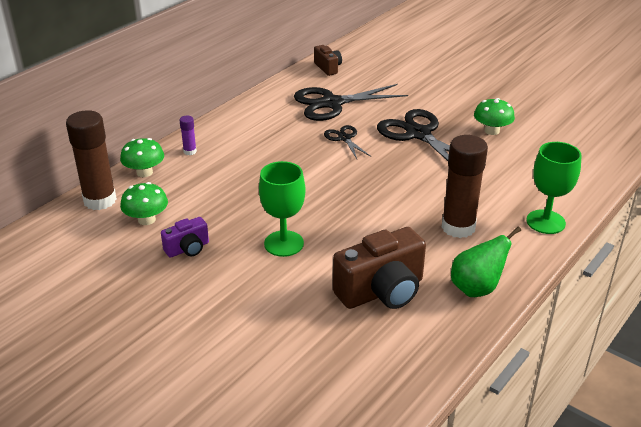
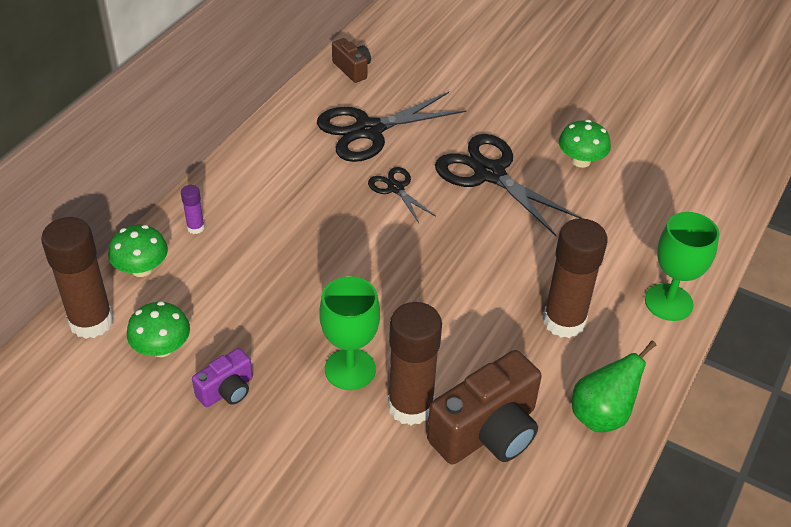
camera: 10 degrees left, 10 degrees up
none -> brown glue stick [388,302,442,425]

